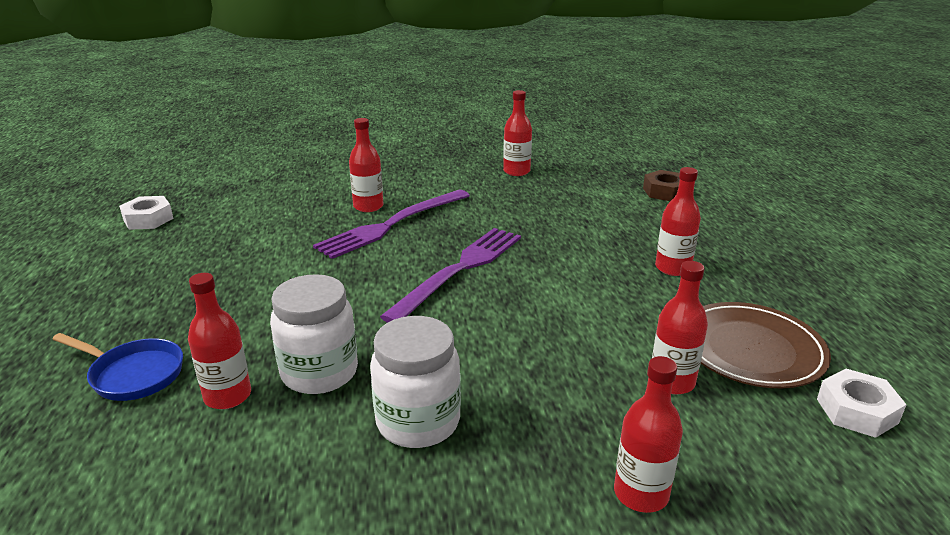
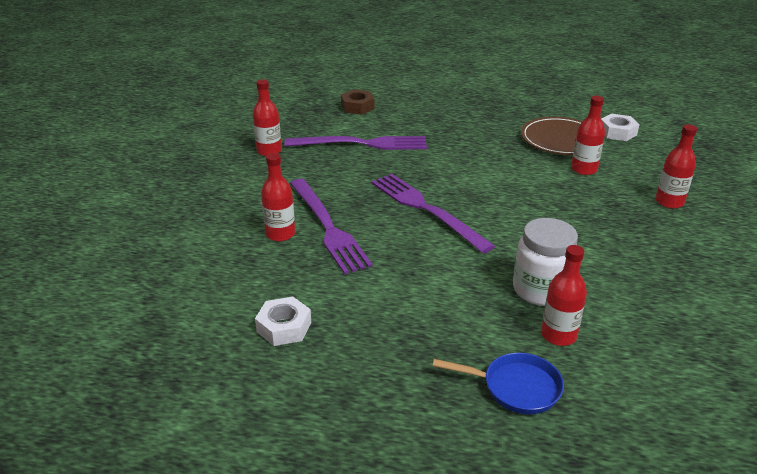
camera: 70 degrees left, 5 degrees up
blue pan [52,333,183,401] -> blue pan turned 60 degrees clockwise [433,353,564,414]
white nut [119,196,174,230] -> white nut moved to [255,297,311,346]
white jar [370,316,461,448] -> none
red bottle [655,167,701,276] -> none
none -> purple fork [284,136,427,150]

